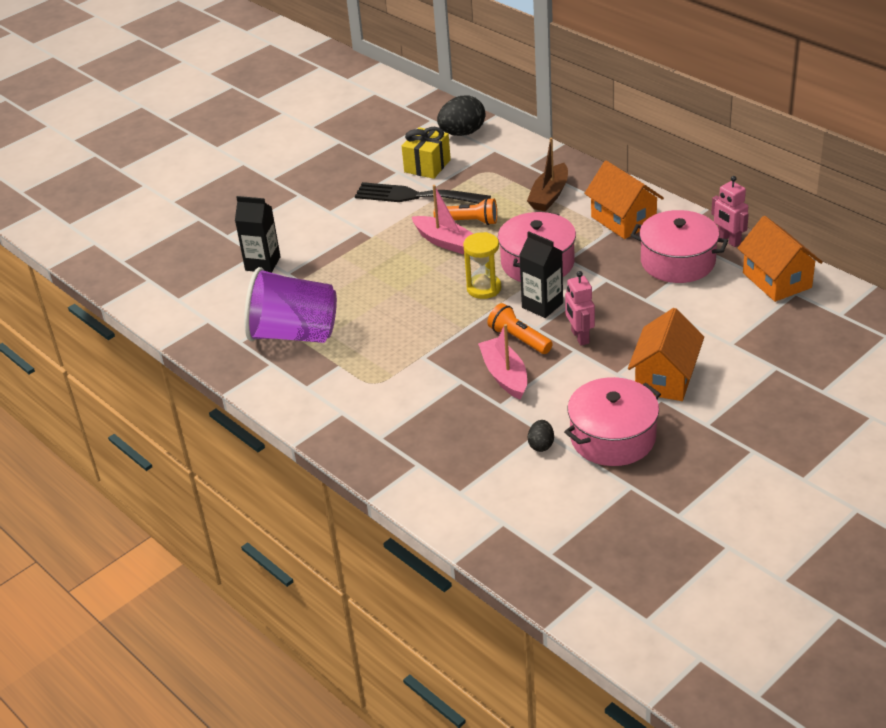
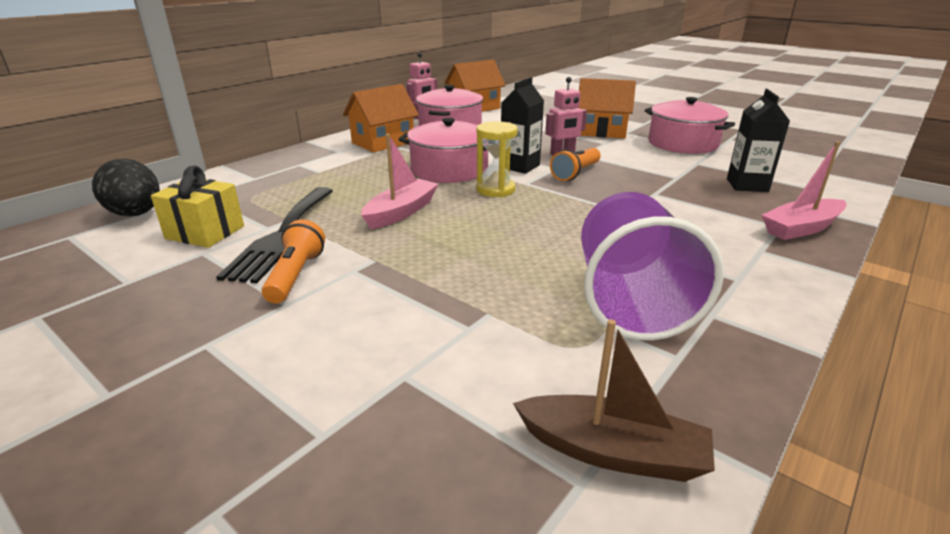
camera: 100 degrees left, 10 degrees down
black carton [235,196,281,273] -> black carton moved to [727,89,790,192]
orange flashlight [434,198,497,225] -> orange flashlight moved to [262,219,325,304]
pink boat [478,324,527,400] -> pink boat moved to [762,141,847,240]
brown boat [527,137,568,212] -> brown boat moved to [513,319,715,482]
black egg [528,420,554,452] -> none

